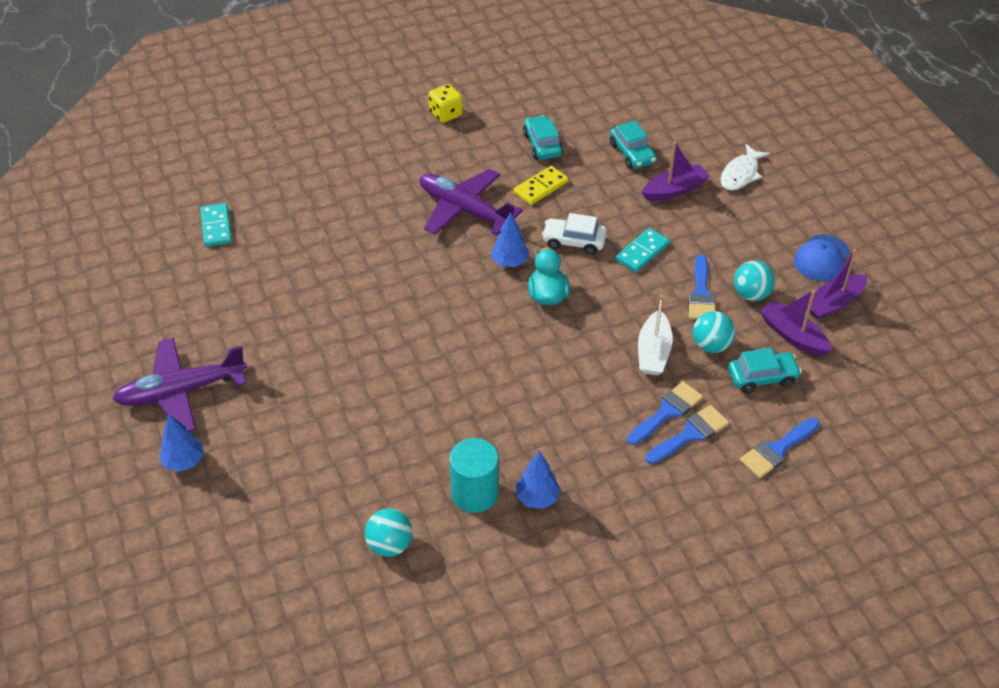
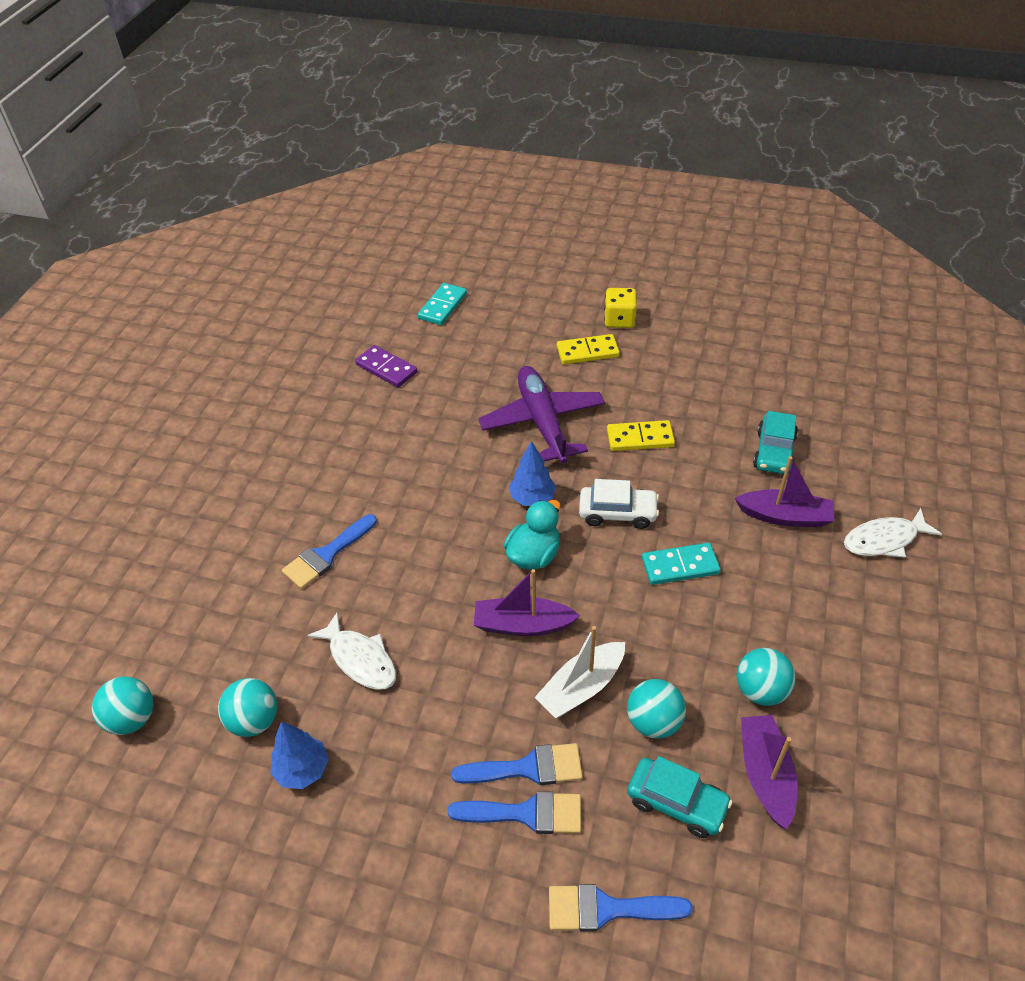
camera: 40 degrees right, 0 degrees up
purple plane [113,338,247,431] -> none
blue tree [159,414,204,472] -> none
turquoise domino [200,203,232,247] -> turquoise domino moved to [418,283,467,325]
turquoise cylinder [450,438,499,513] -> turquoise ball [218,678,278,737]
turquoise car [523,115,563,160] -> none
white car [542,213,607,255] -> white car turned 135 degrees clockwise [579,479,659,529]
blue brush [688,255,716,319] -> blue brush moved to [282,514,377,589]
blue cap [794,234,850,281] -> none
purple boat [807,249,867,320] -> purple boat moved to [474,569,581,636]
none -> white fish [307,612,396,690]
none -> purple domino [355,345,417,388]
none -> yellow domino [557,334,620,364]

